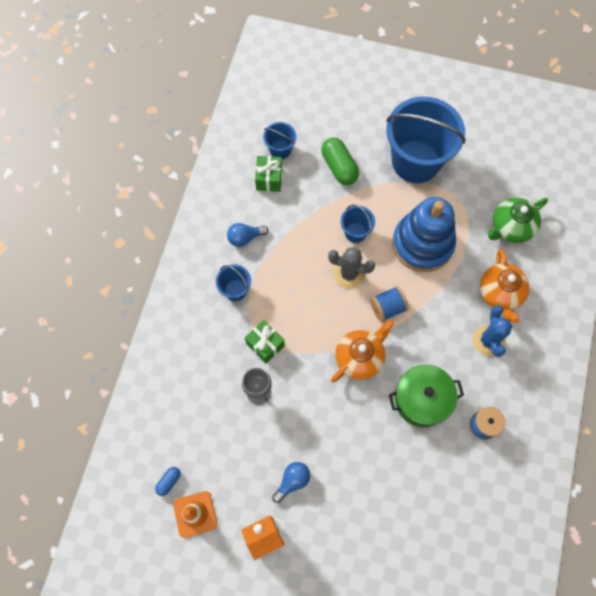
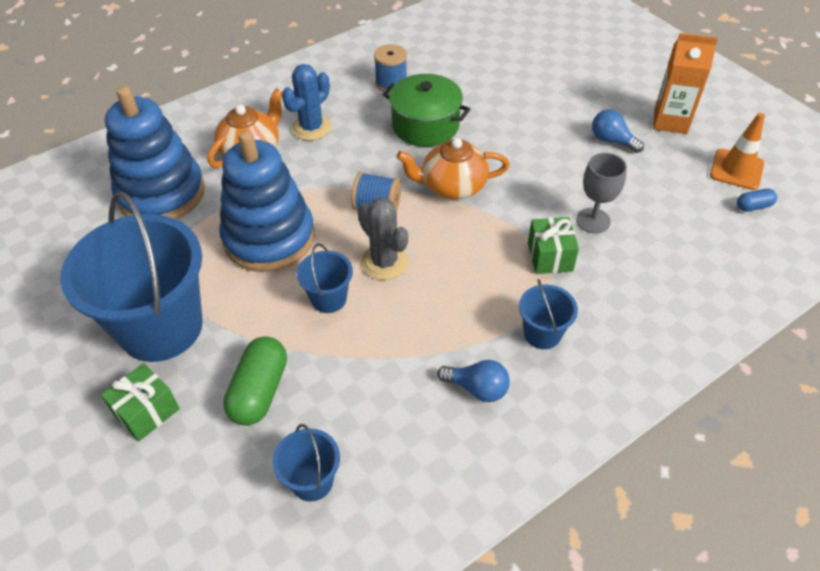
camera: 140 degrees left, 20 degrees down
green gift [255,156,282,192] -> green gift moved to [101,363,180,441]
blue light bulb [272,462,310,503] -> blue light bulb turned 45 degrees clockwise [592,109,644,153]
green teapot [487,198,548,243] -> blue stacking toy [105,86,205,219]

